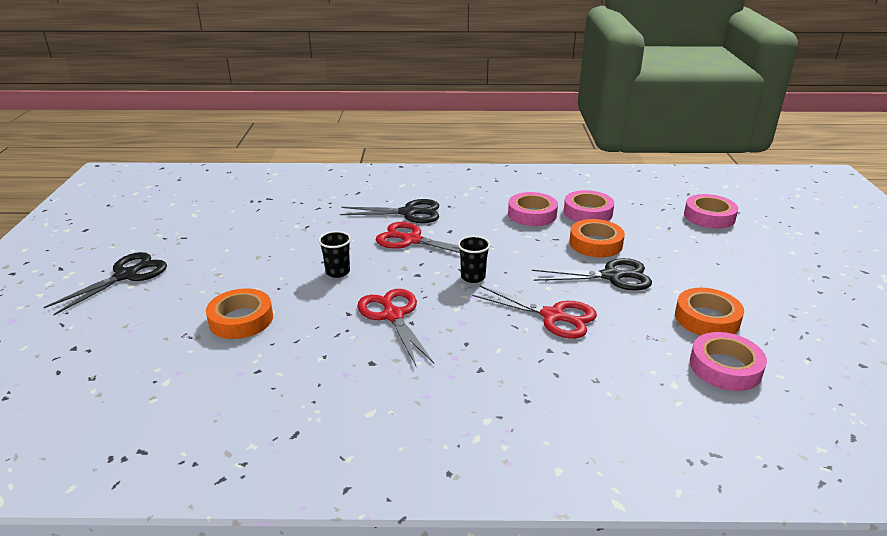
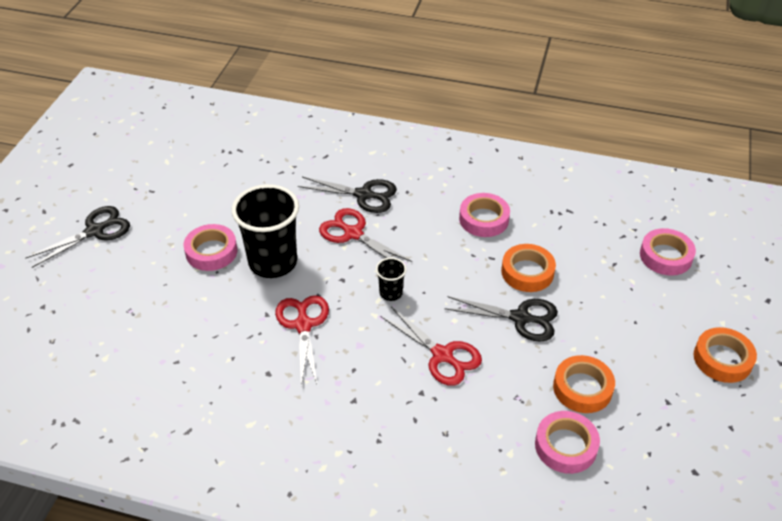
camera: 15 degrees right, 15 degrees up
orange tape [206,288,273,339] -> orange tape moved to [694,327,757,383]
black cup [318,231,351,278] -> black cup [232,184,299,278], size x2.17
pink tape [564,190,614,222] -> pink tape moved to [184,224,238,271]

